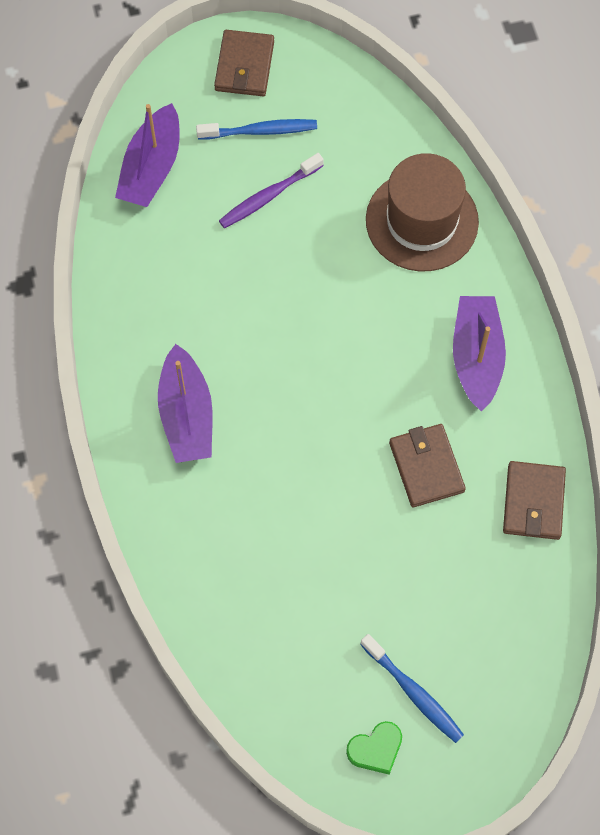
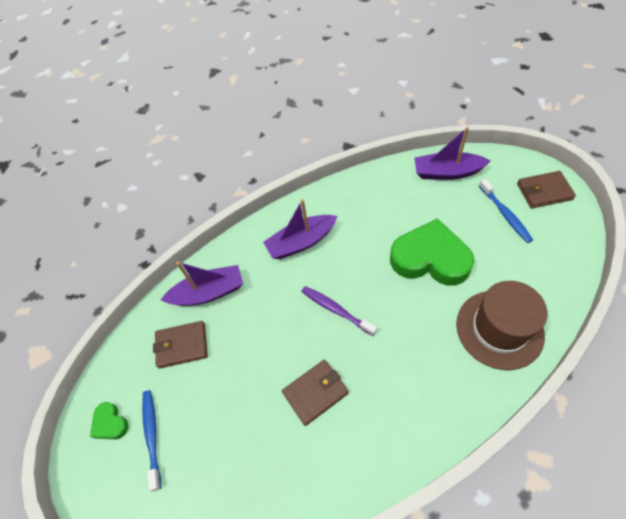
camera: 80 degrees right, 10 degrees down
purple toothbrush [219,153,324,228] -> purple toothbrush moved to [301,286,377,336]
blue toothbrush [360,634,464,743] -> blue toothbrush turned 135 degrees clockwise [142,390,161,491]
purple boat [453,296,506,412] -> purple boat moved to [161,261,243,306]
brown wallet [503,461,566,540] -> brown wallet moved to [153,321,208,369]
none -> green heart [390,218,474,286]

